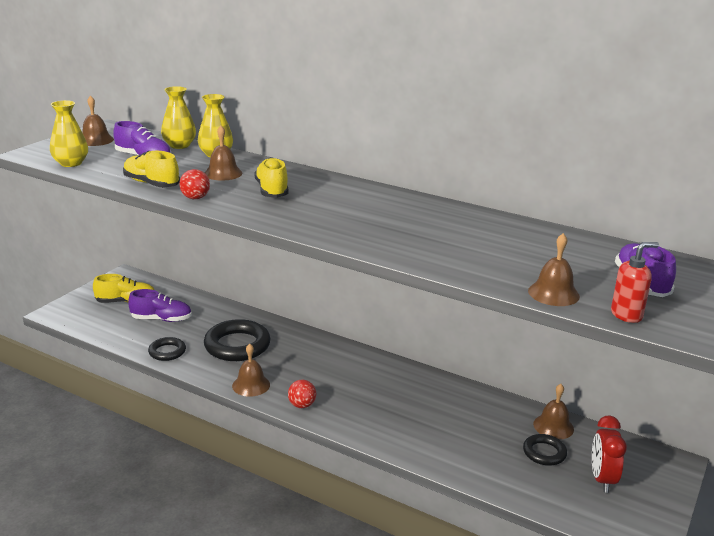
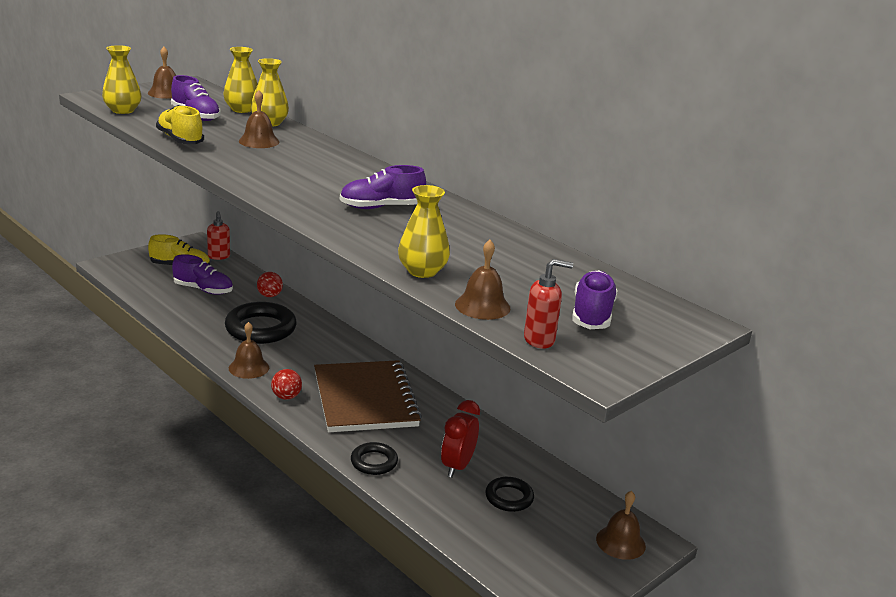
camera: 15 degrees right, 0 degrees up
black ring [148,337,186,361] -> black ring moved to [351,442,398,475]
red ball [179,169,210,199] -> red ball moved to [257,272,283,297]
yellow shoe [254,157,289,198] -> none
brown bell [533,384,574,439] -> brown bell moved to [596,491,646,560]
red clock [592,415,627,493] -> red clock moved to [441,400,480,478]
none -> red soap dispenser [207,211,230,260]
none -> brown notebook [314,360,422,432]
none -> purple shoe [340,165,426,209]
none -> yellow vase [398,185,450,278]

